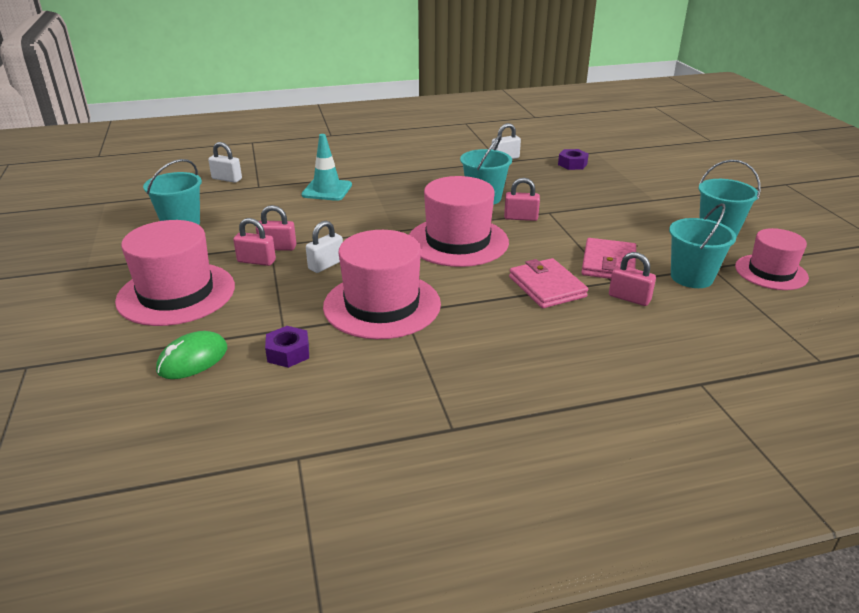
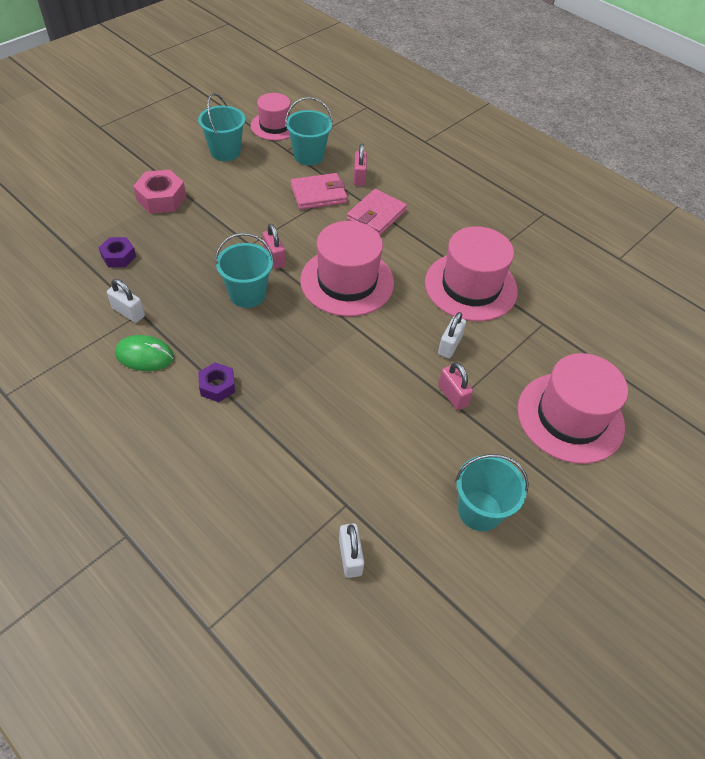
camera: 125 degrees left, 20 degrees up
green mouse [156,331,227,379] -> green mouse moved to [115,335,174,371]
pink padlock [233,218,276,266] -> none
purple nut [265,326,309,368] -> purple nut moved to [198,362,235,402]
turquoise traffic cone [301,134,352,201] -> none
white padlock [306,221,343,273] -> white padlock turned 75 degrees counterclockwise [438,312,466,359]
none -> pink nut [133,170,186,214]

